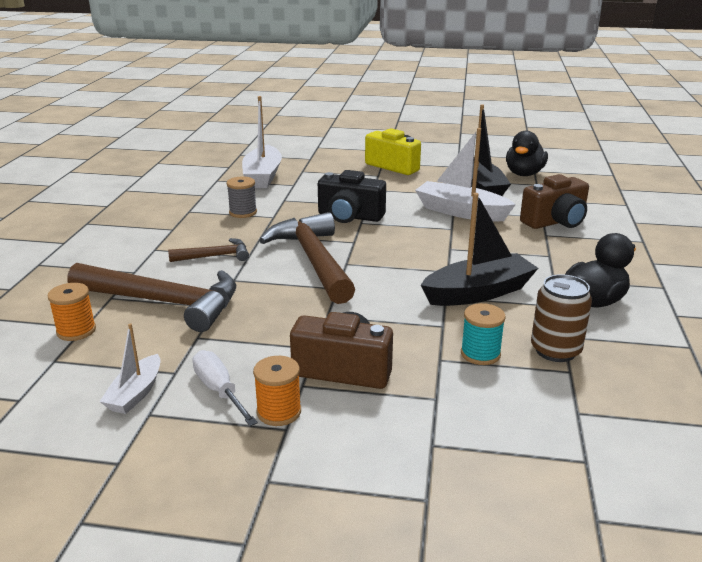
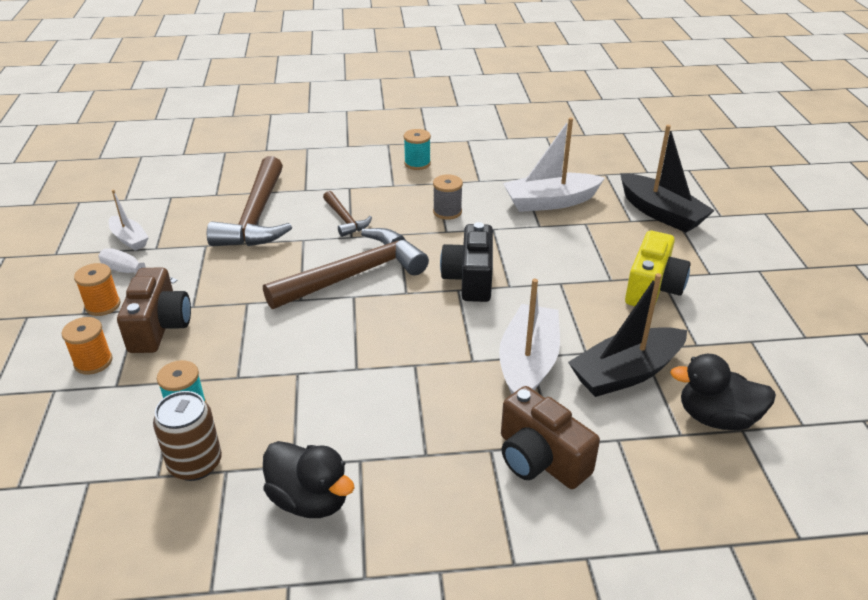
camera: 75 degrees right, 10 degrees up
orange spool [48,283,96,341] -> orange spool moved to [62,317,112,375]
white boat [99,323,160,414] -> white boat turned 135 degrees counterclockwise [109,190,149,251]
white screwdriver [192,350,258,426] -> white screwdriver turned 105 degrees counterclockwise [98,248,177,284]
black boat [421,193,538,306] -> black boat moved to [620,125,715,233]
none -> turquoise spool [404,129,431,170]

